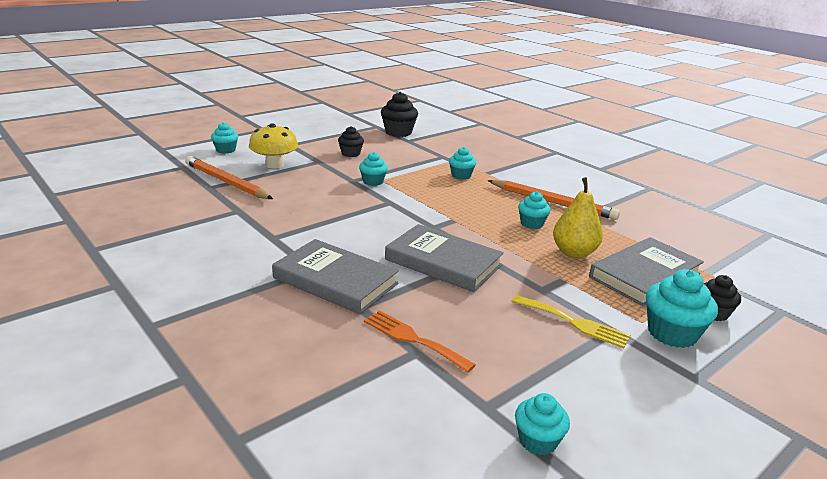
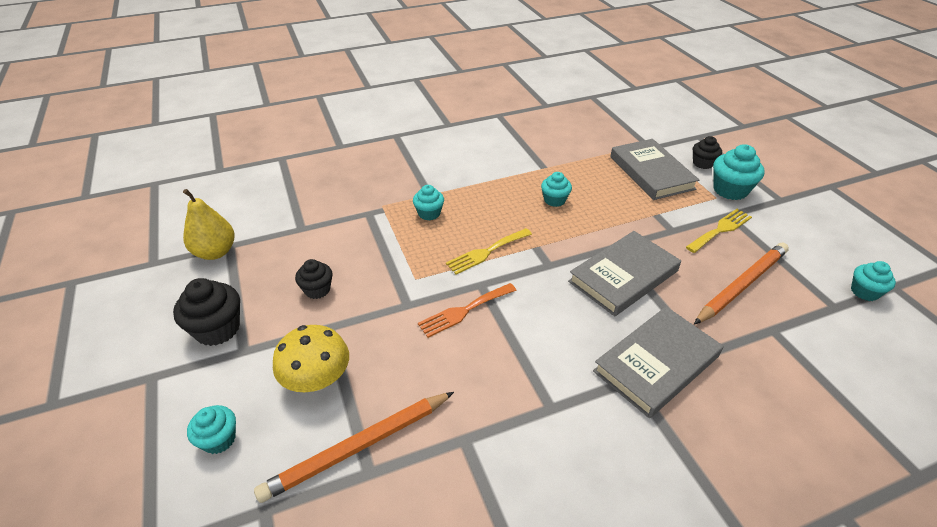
camera: 70 degrees left, 15 degrees up
turquoise cupcake [359,152,388,186] -> none
orange fork [364,310,476,373] -> orange fork moved to [418,283,517,338]
black cupcake [381,92,418,137] -> black cupcake moved to [173,278,240,346]
orange pencil [488,180,620,220] -> orange pencil moved to [694,242,789,325]
yellow pear [553,177,603,258] -> yellow pear moved to [183,189,235,260]
none -> yellow fork [446,228,532,274]

